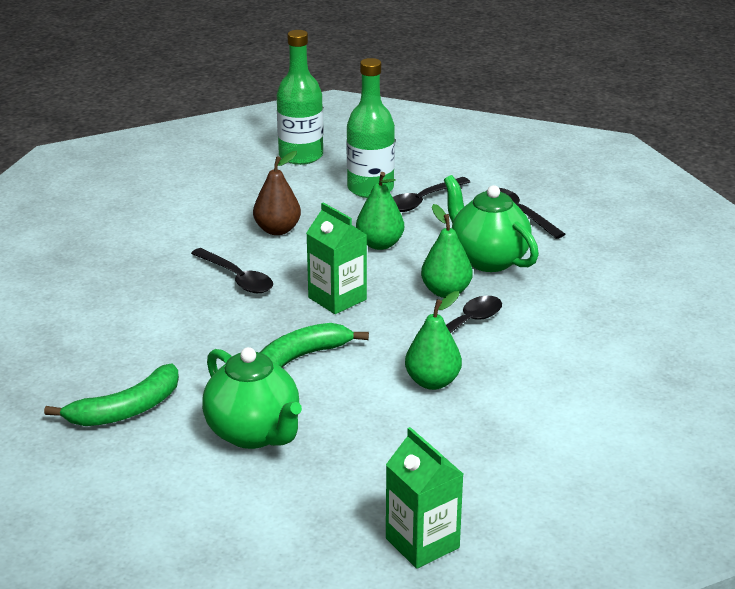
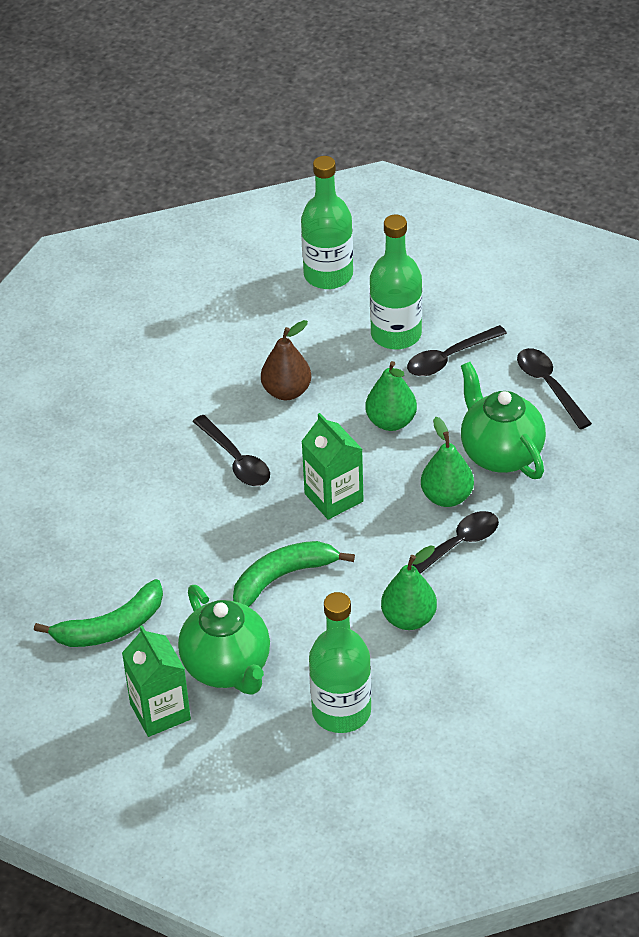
camera: 10 degrees right, 15 degrees up
green carton [386,427,463,569] -> green carton moved to [122,625,191,737]
none -> green bottle [309,592,371,733]

